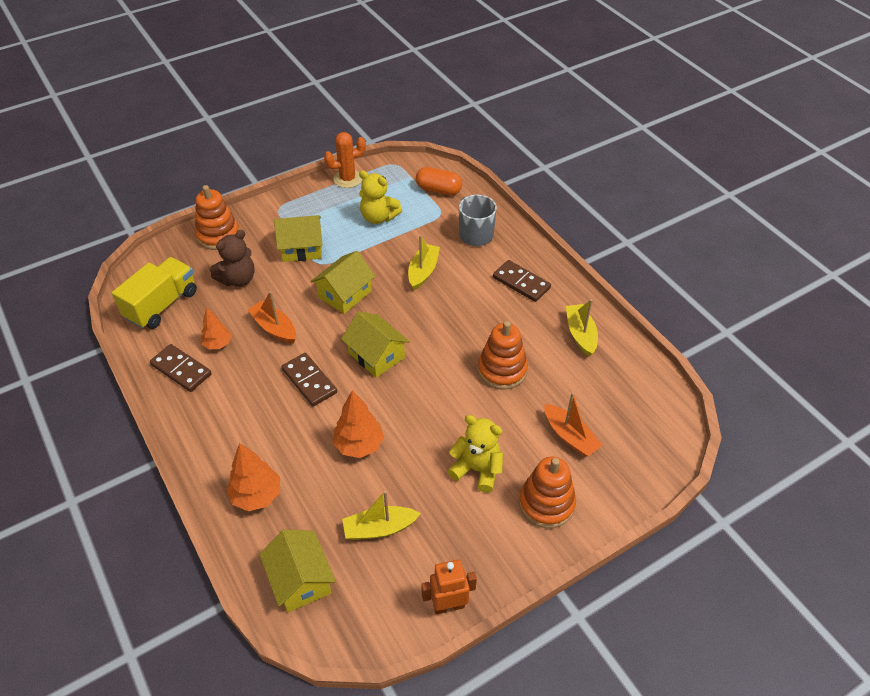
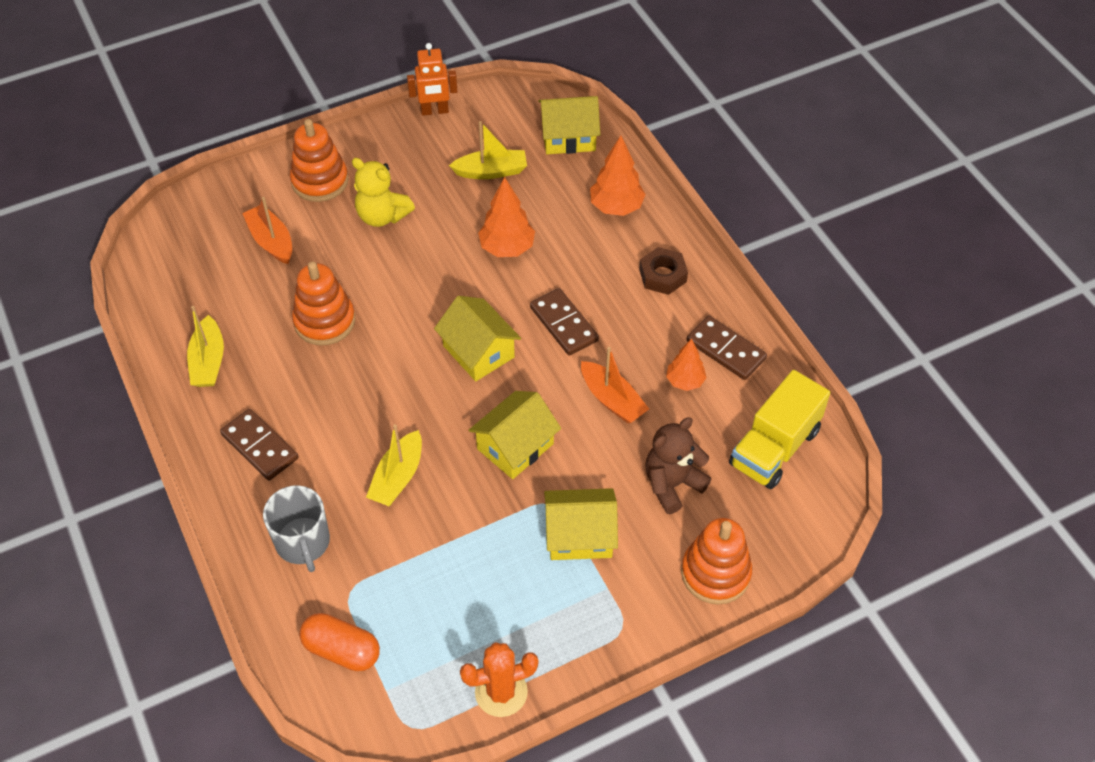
camera: 175 degrees left, 5 degrees up
yellow house [259,529,336,612] -> yellow house turned 75 degrees counterclockwise [538,96,600,154]
yellow teddy bear [359,170,402,224] -> none
none -> brown nut [639,247,688,295]

